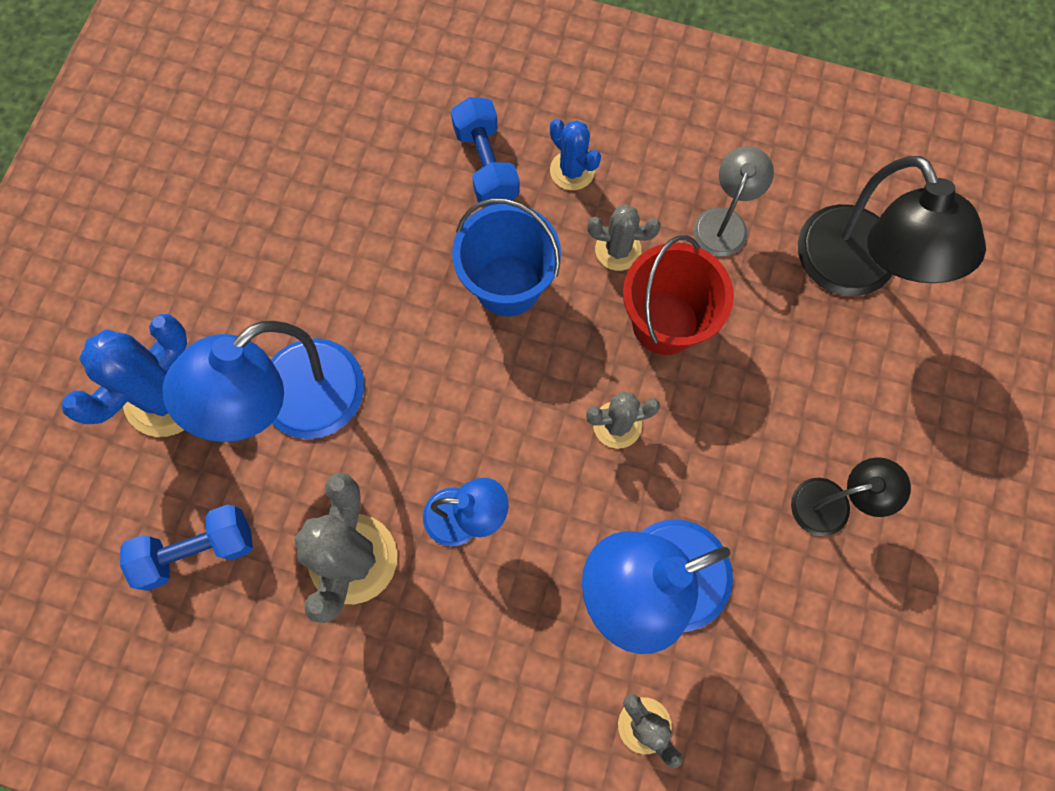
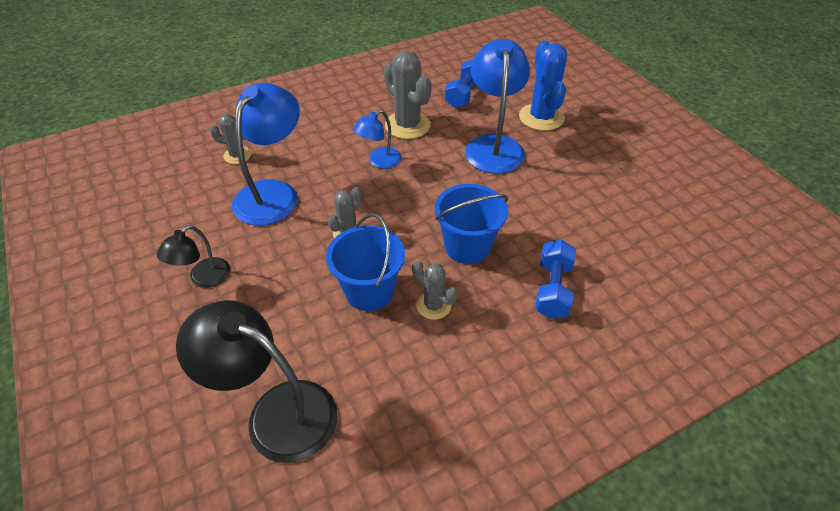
camera: 135 degrees right, 25 degrees down
blue dumbbell [451,97,520,206] -> blue dumbbell turned 75 degrees clockwise [535,239,576,319]
blue cactus [550,119,601,190] -> none
grey cactus [588,204,661,271] -> grey cactus turned 75 degrees clockwise [412,261,457,320]
red bucket [623,235,734,355] -> blue bucket [326,213,405,311]
grey lamp [694,146,774,256] -> none

